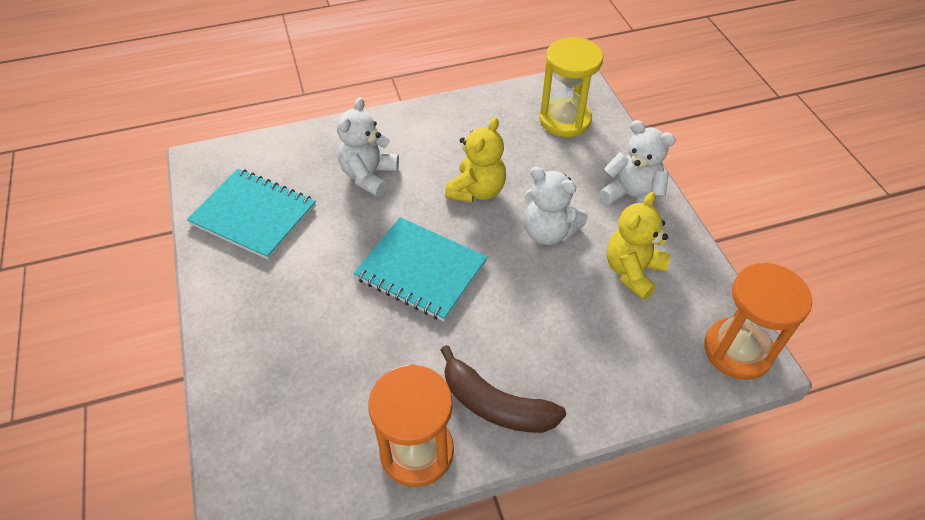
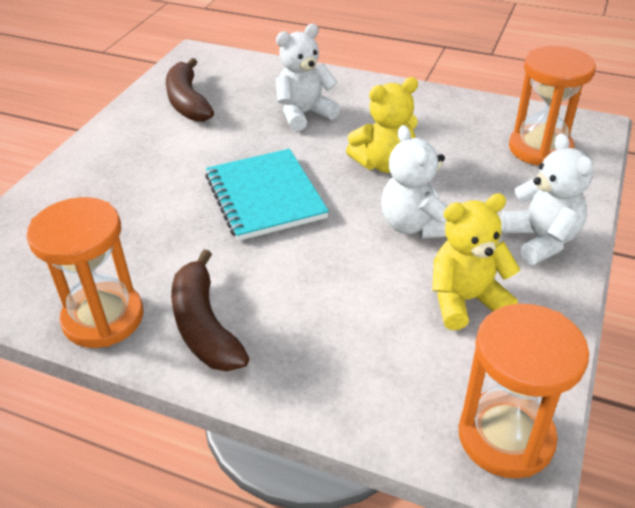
camera: 40 degrees right, 10 degrees down
turquoise notebook [187,169,316,260] -> brown banana [166,58,214,122]
yellow hourglass [539,37,603,137] -> orange hourglass [509,46,596,166]

